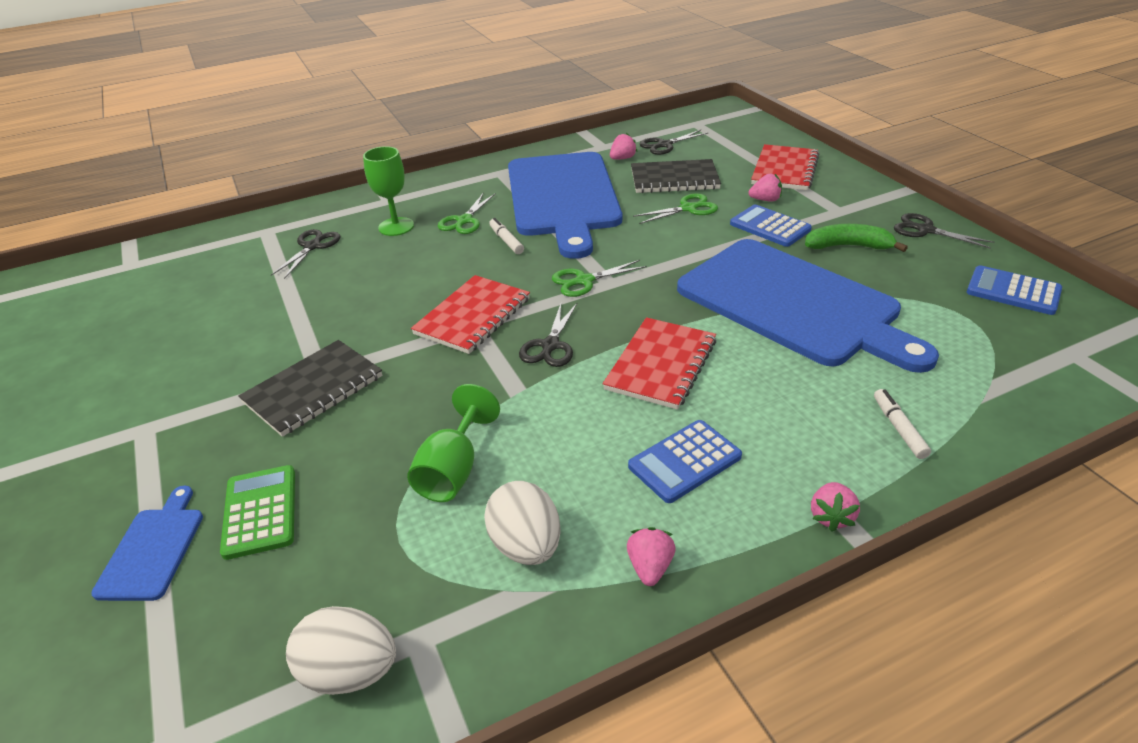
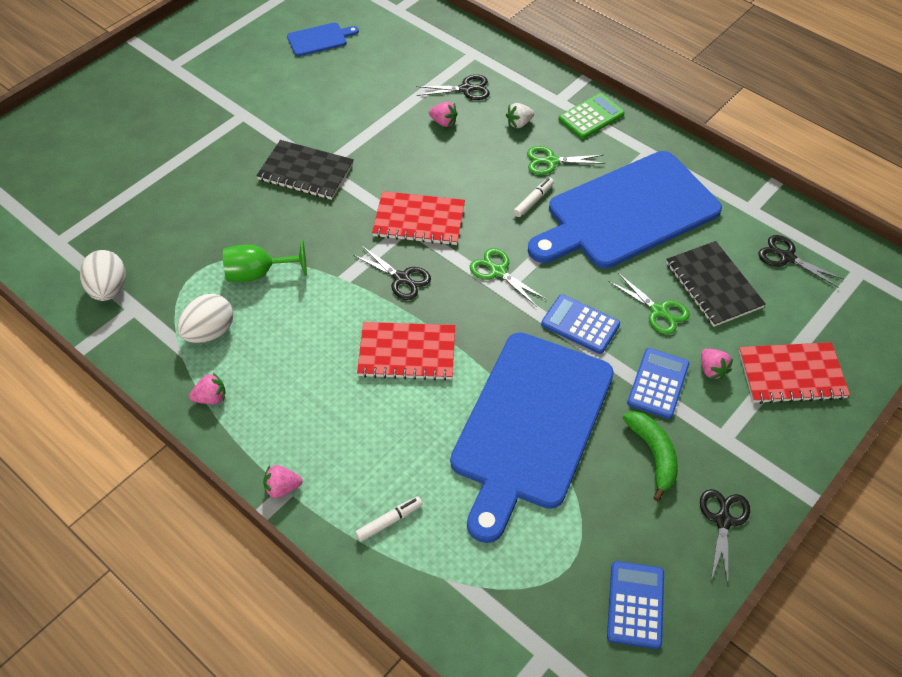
camera: 65 degrees right, 15 degrees up
blue cutting board [91,486,203,601] -> blue cutting board moved to [287,23,359,56]
green calculator [220,465,295,560] -> green calculator moved to [559,93,625,139]
green goblet [363,146,414,236] -> white strawberry [506,103,534,128]
black scissors [519,303,577,367] -> black scissors turned 135 degrees counterclockwise [353,246,431,300]
pink strawberry [610,133,637,160] -> pink strawberry moved to [429,102,458,127]
blue calculator [628,420,742,503] -> blue calculator moved to [541,294,620,354]

